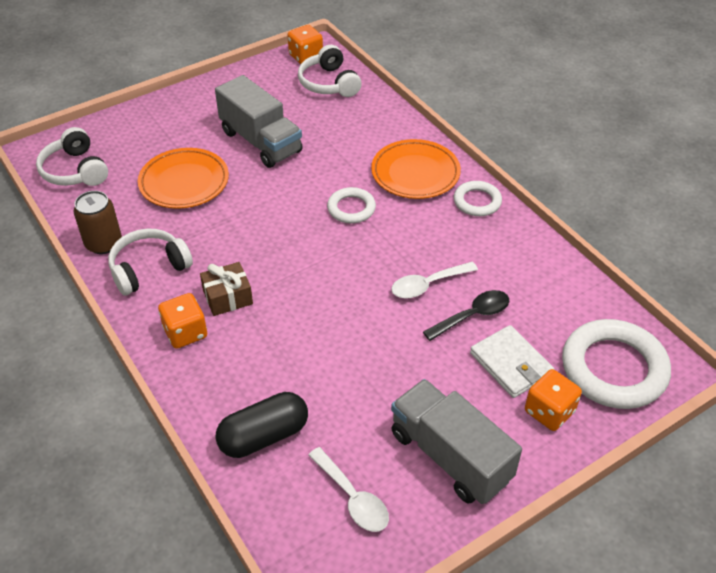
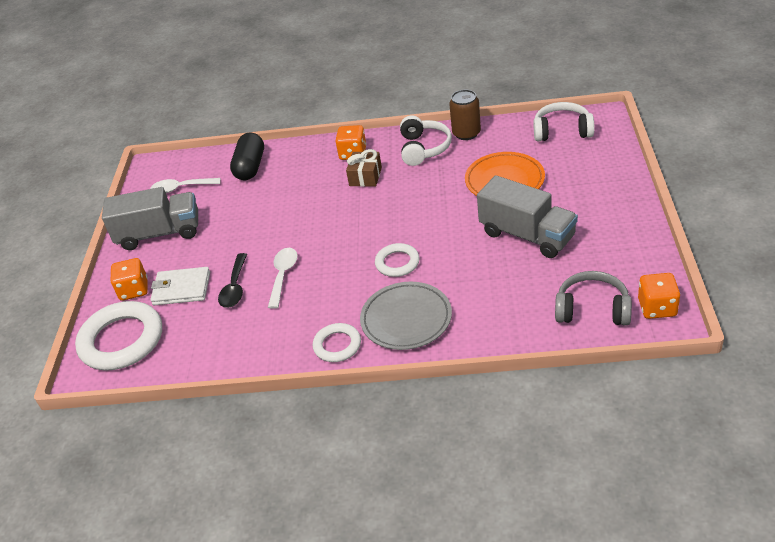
camera: 130 degrees right, 5 degrees down
grey truck [215,75,303,168] -> grey truck turned 135 degrees counterclockwise [477,175,578,258]
white headphones [298,45,362,97] -> grey headphones [555,271,632,326]
orange plate [371,139,461,199] -> grey plate [360,282,452,350]

